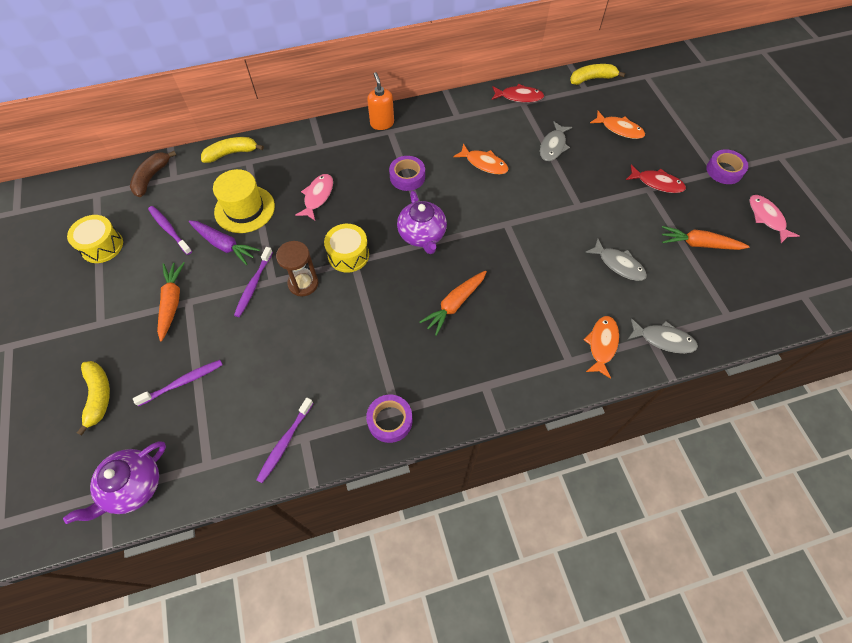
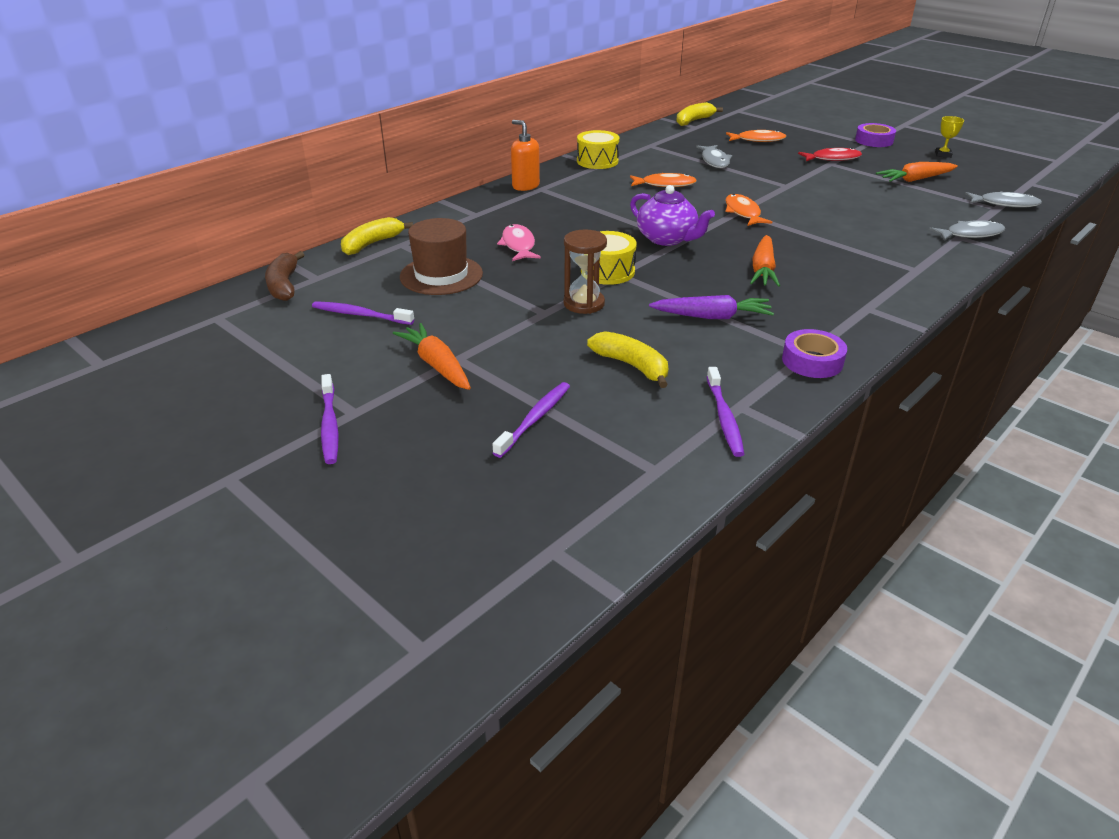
camera: 30 degrees left, 25 degrees down
purple teapot [63,441,166,524] -> none
yellow drum [67,215,123,263] -> yellow drum moved to [577,130,619,169]
yellow banana [77,361,110,436] -> yellow banana moved to [587,331,668,388]
purple carrot [189,220,260,265] -> purple carrot moved to [649,295,774,319]
yellow hat [213,169,275,233] -> brown hat [400,218,483,295]
purple toothbrush [234,247,273,317] -> purple toothbrush moved to [321,374,338,464]
purple tape [389,156,425,191] -> none
red fish [492,84,544,103] -> none
orange fish [584,316,619,379] -> orange fish moved to [725,194,772,226]
grey fish [585,239,647,281] -> grey fish moved to [965,191,1042,208]
pink fish [749,195,800,243] -> yellow trophy [935,116,964,158]

